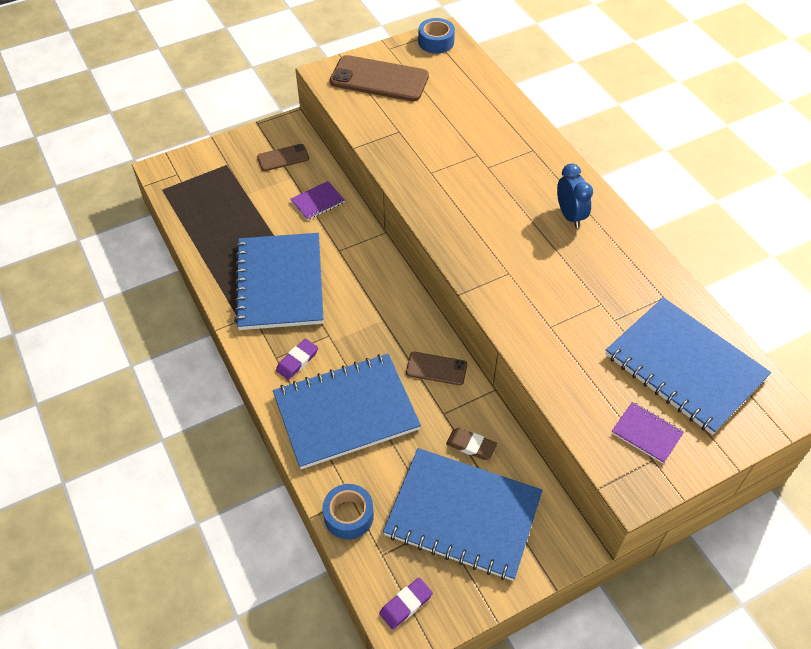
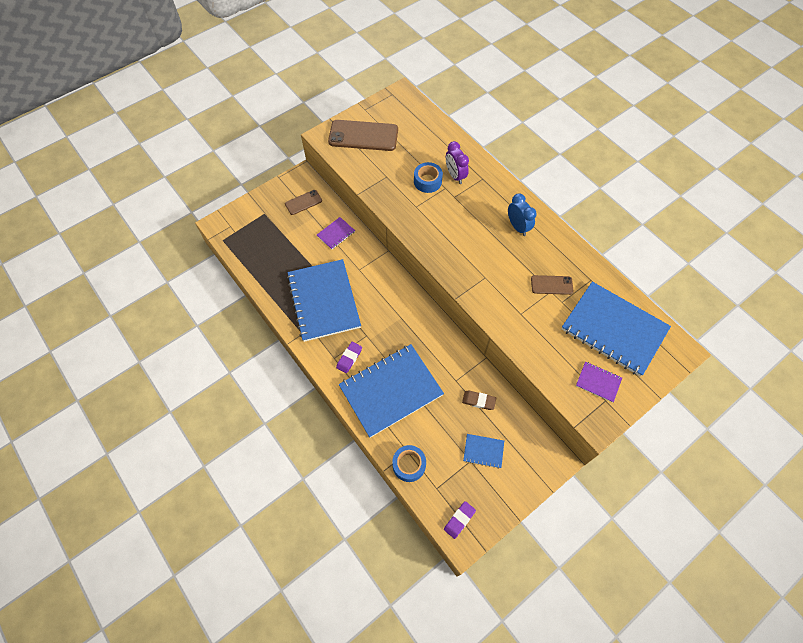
camera: 10 degrees left, 10 degrees up
blue notebook [383,448,543,581] -> blue notebook [463,434,504,468], size x0.42
brown phone [406,352,467,385] -> brown phone moved to [531,275,573,295]
blue tape [418,18,455,54] -> blue tape moved to [414,162,443,193]
none -> purple clock [446,141,469,184]

